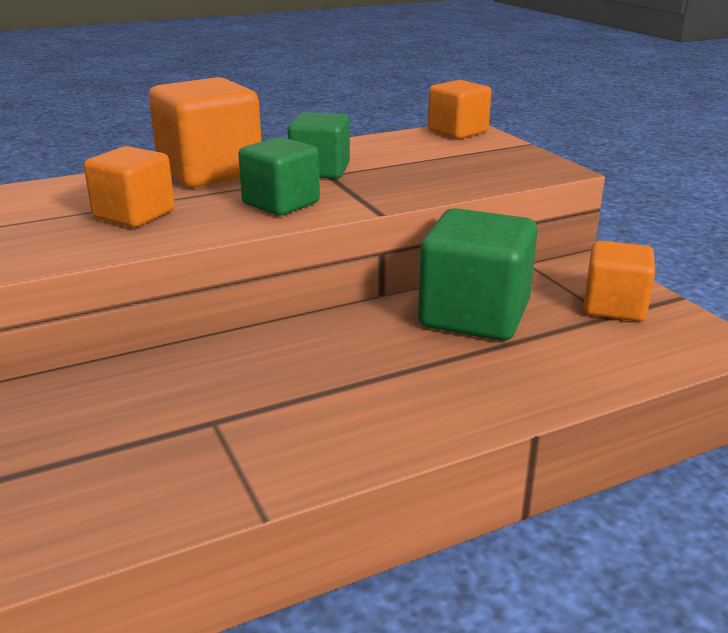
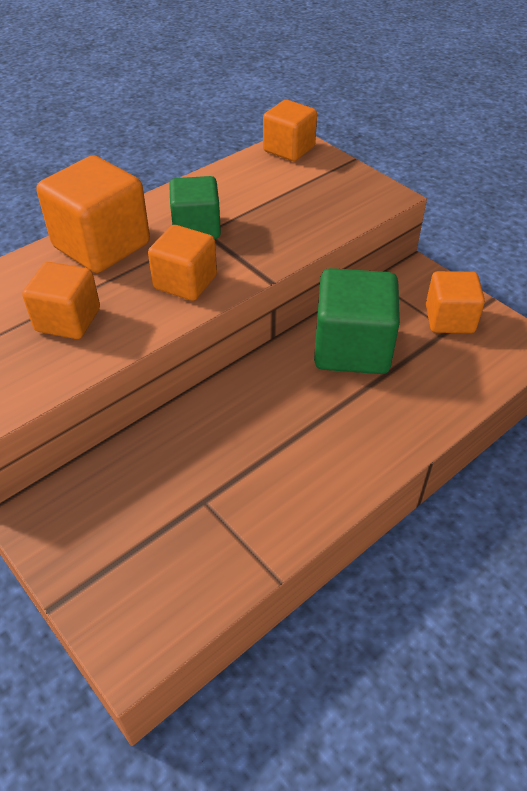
camera: 15 degrees left, 20 degrees up
green cube [238,137,320,216] -> orange cube [148,225,217,301]

